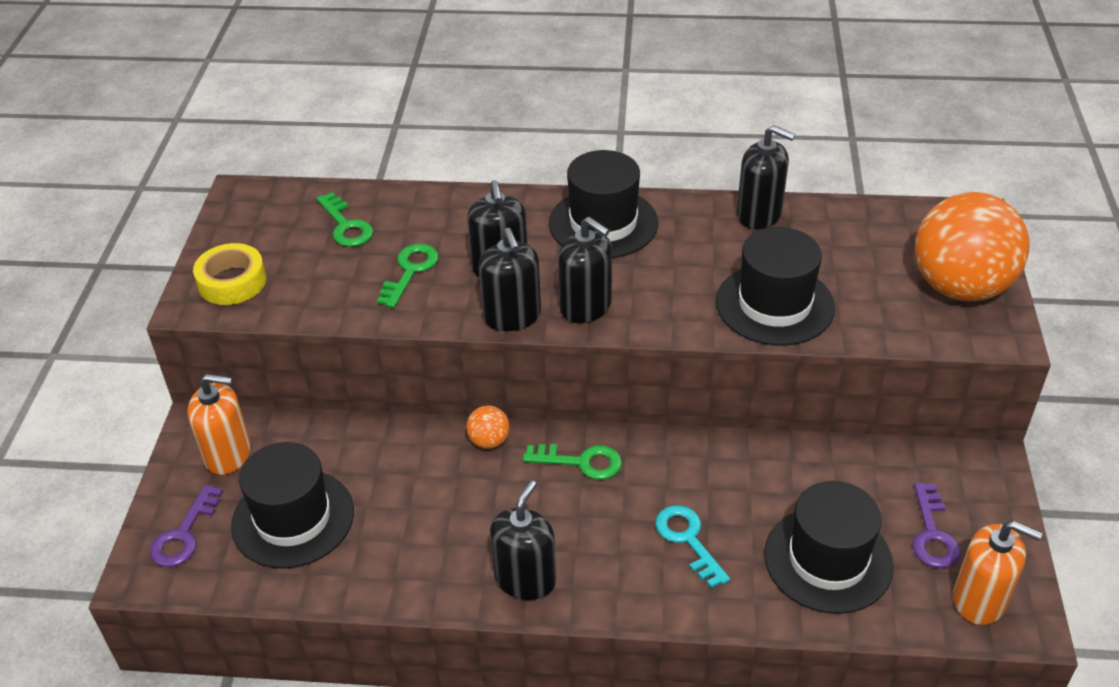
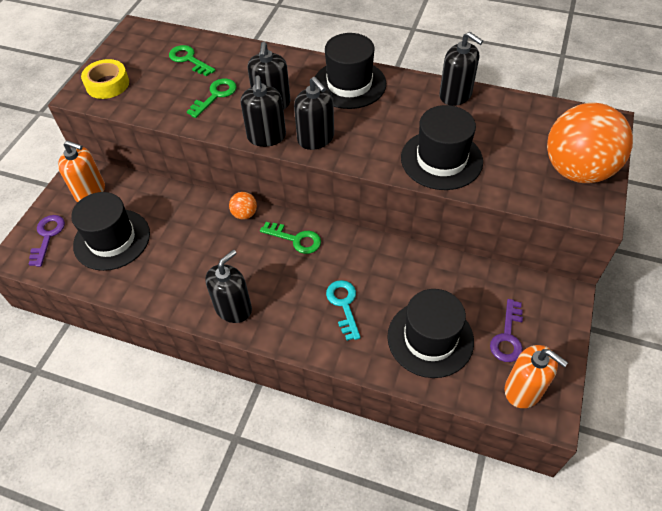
camera: 15 degrees right, 10 degrees up
purple key [150,484,223,567] -> purple key turned 150 degrees clockwise [28,215,65,267]
green key [316,192,373,247] -> green key turned 150 degrees clockwise [169,45,216,76]

